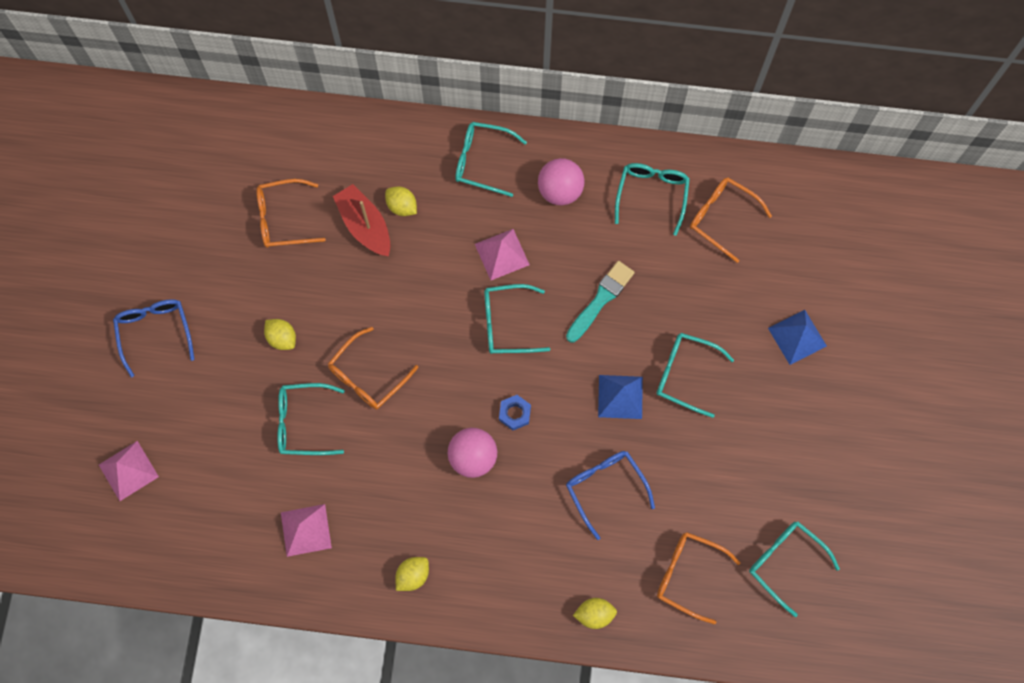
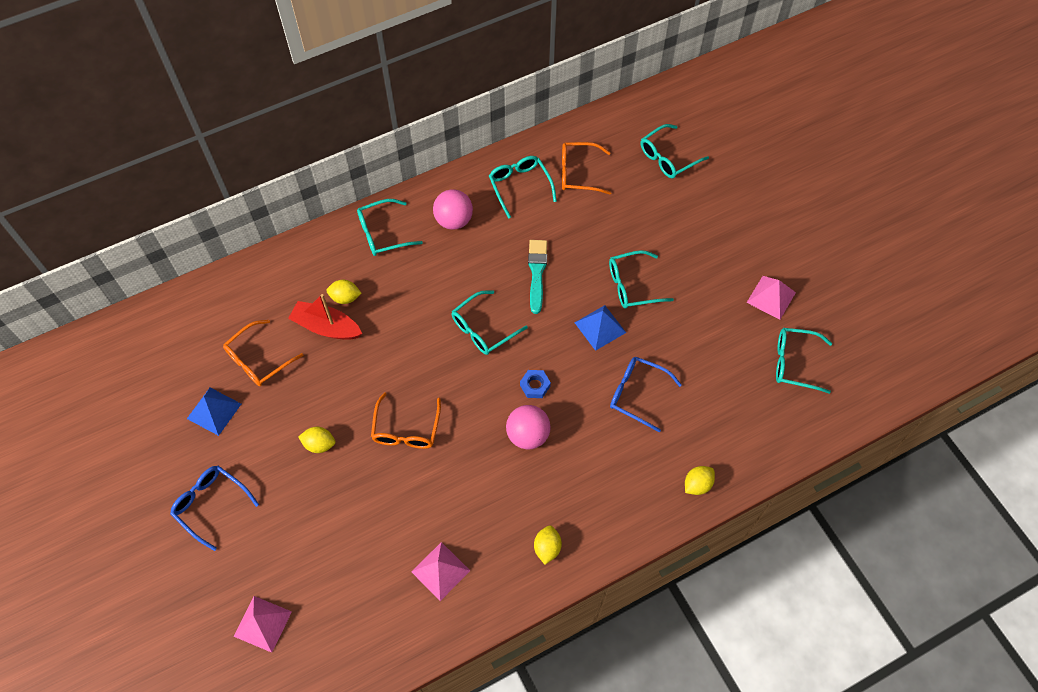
camera: 35 degrees left, 10 degrees down
turquoise glasses [277,383,345,455] -> turquoise glasses moved to [641,124,709,178]
pink pyramid [475,229,530,280] -> pink pyramid moved to [747,276,796,320]
orange glasses [657,532,741,624] -> none
blue pyramid [768,310,827,365] -> blue pyramid moved to [187,388,241,436]

